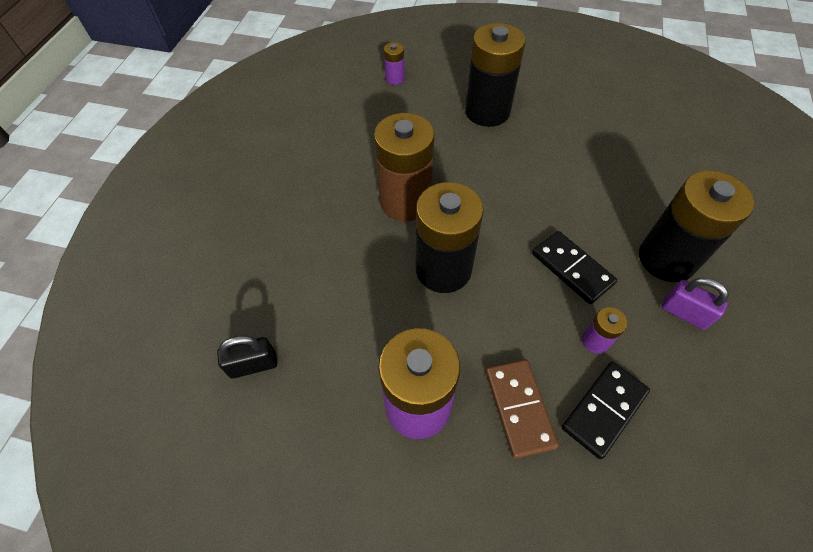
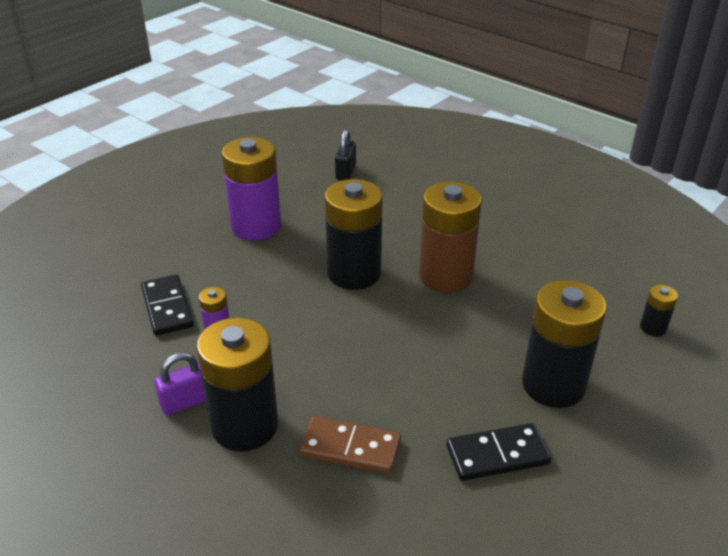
camera: 115 degrees right, 20 degrees down
purple battery [384,42,405,85] -> black battery [640,285,678,336]
brown domino [486,359,559,459] -> brown domino moved to [299,416,401,474]
black domino [532,231,617,304] -> black domino moved to [446,423,552,481]

